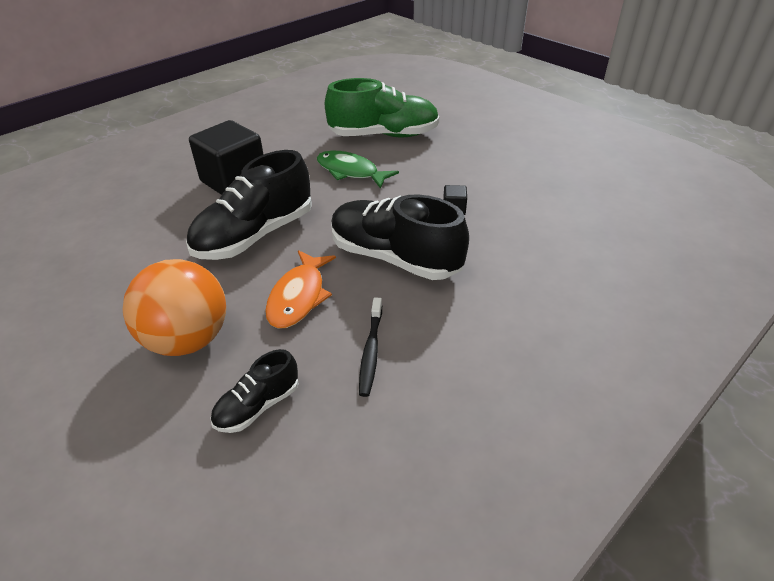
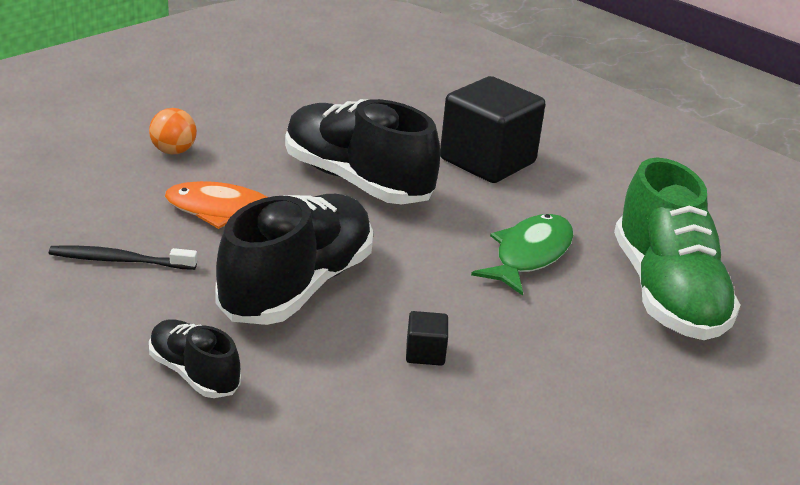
camera: 85 degrees right, 10 degrees down
orange ball [123,259,226,356] -> orange ball [149,108,197,155], size x0.47
black shoe [210,349,299,433] -> black shoe moved to [149,319,241,398]

